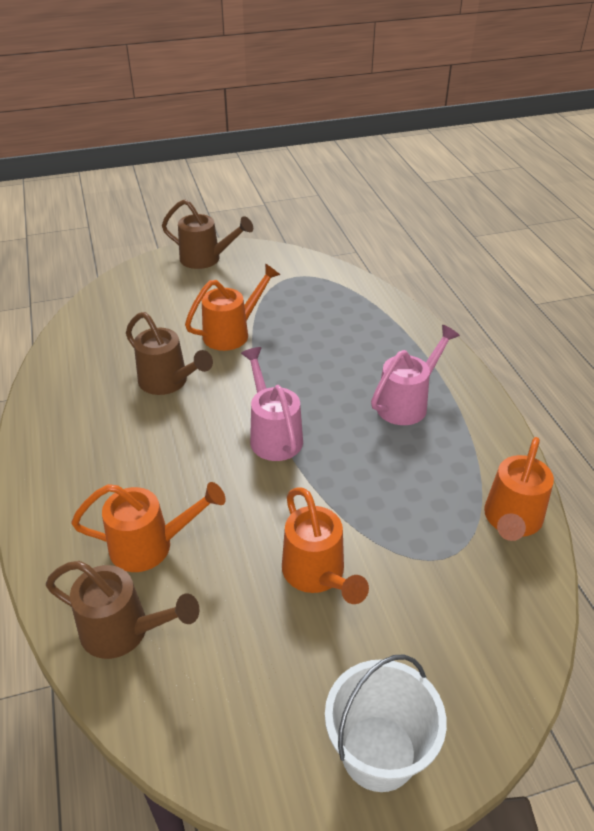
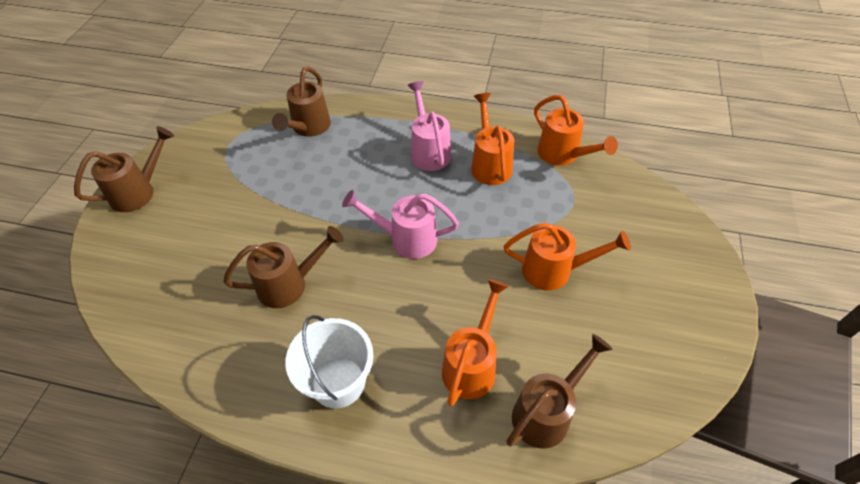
camera: 60 degrees left, 10 degrees up
orange watering can [185,263,280,351] -> orange watering can moved to [471,93,514,185]
white bucket [325,654,447,792] -> white bucket moved to [286,315,373,409]
none -> brown watering can [272,66,331,137]

